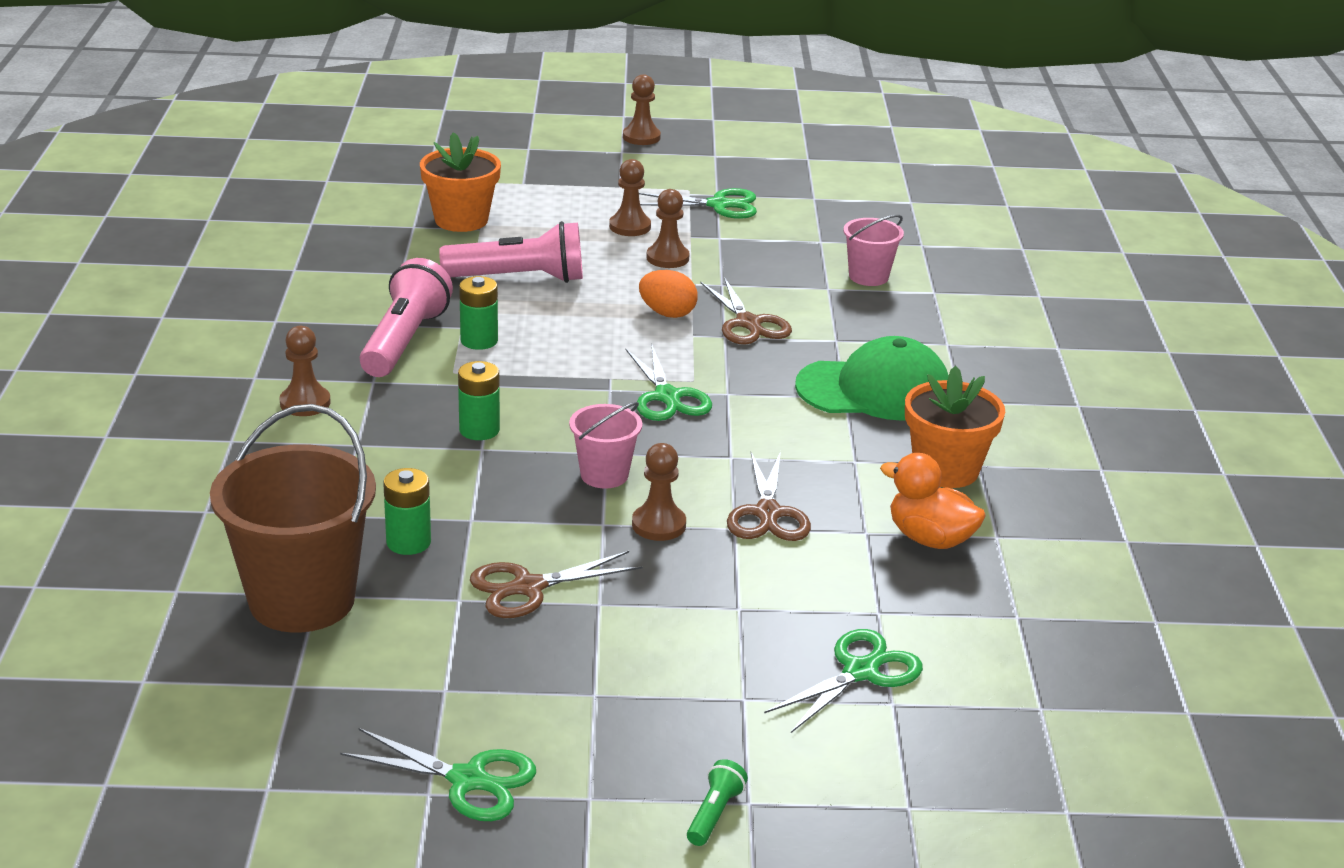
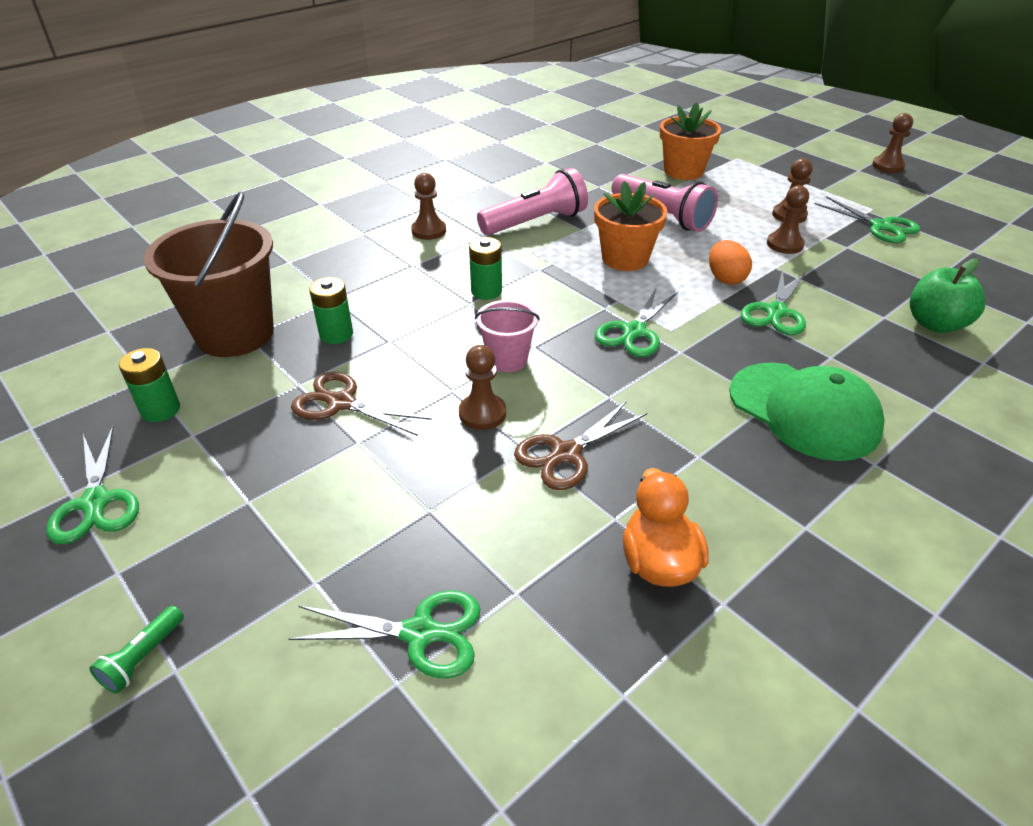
camera: 50 degrees right, 10 degrees up
green battery [459,276,498,350] -> green battery moved to [119,348,180,422]
green flashlight [687,759,748,846] -> green flashlight turned 135 degrees clockwise [90,606,184,694]
brown scissors [701,277,792,345] -> green scissors [740,269,806,335]
pink bucket [843,215,904,286] -> green apple [910,259,986,333]
orange flower pot [905,366,1005,488] -> orange flower pot moved to [594,181,668,271]

